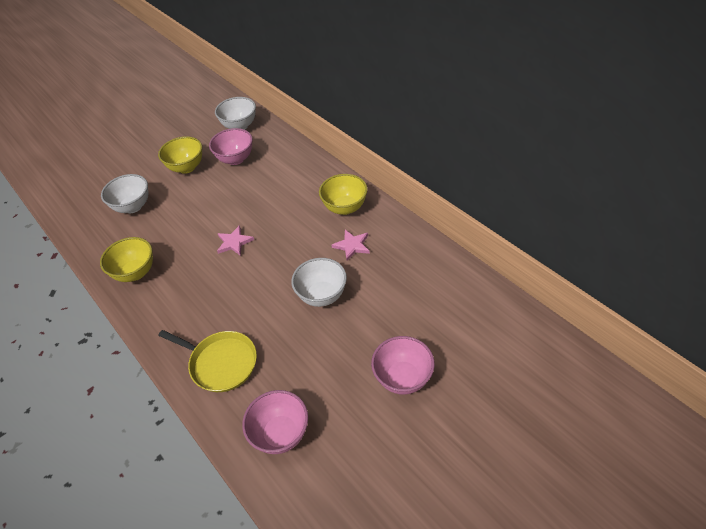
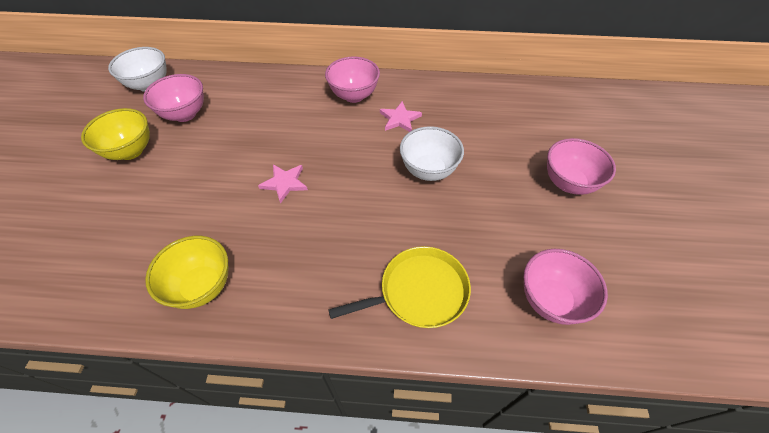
camera: 50 degrees left, 5 degrees up
white bowl [101,174,148,213] -> none
yellow bowl [319,174,368,215] -> pink bowl [325,56,380,103]

